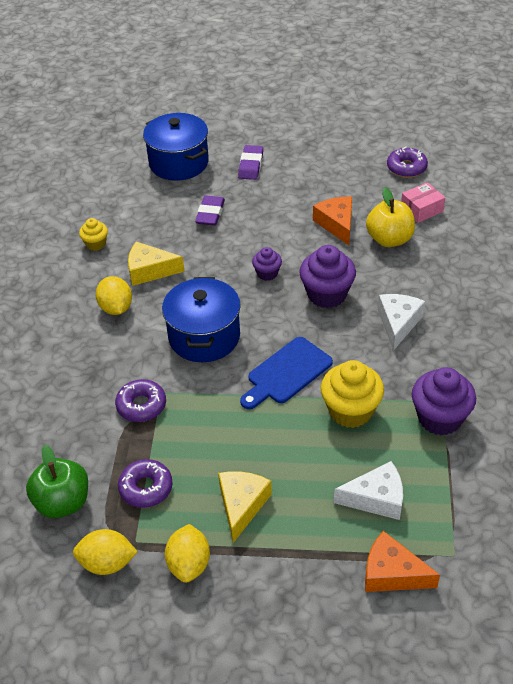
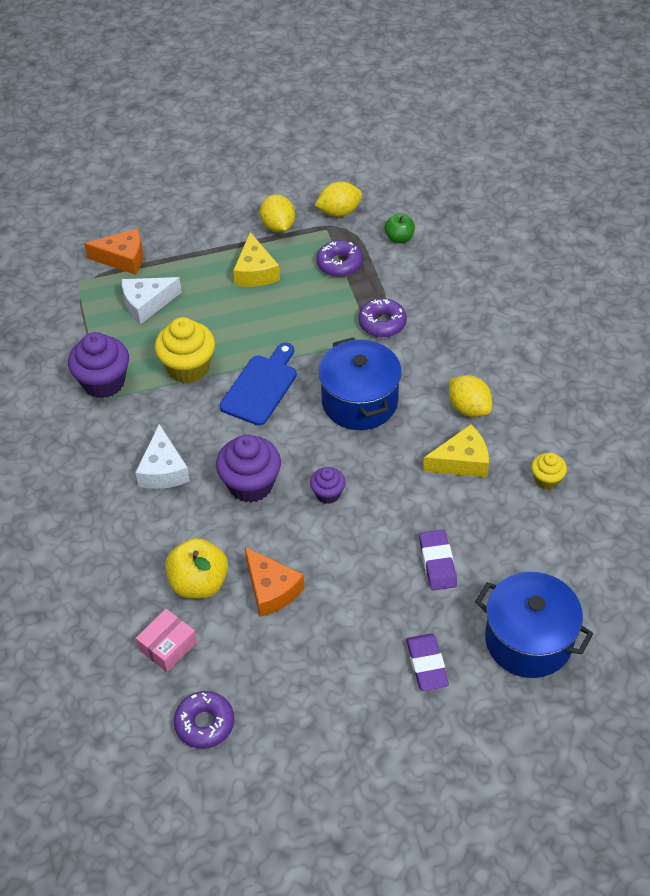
camera: 160 degrees right, 5 degrees up
green apple [26,445,88,518] -> green apple [384,213,415,243], size x0.60

